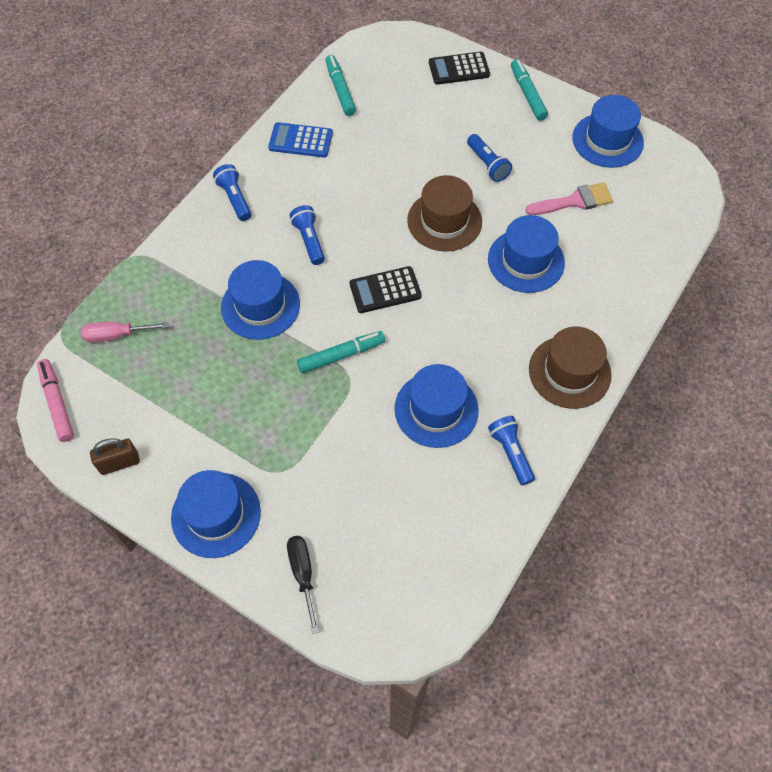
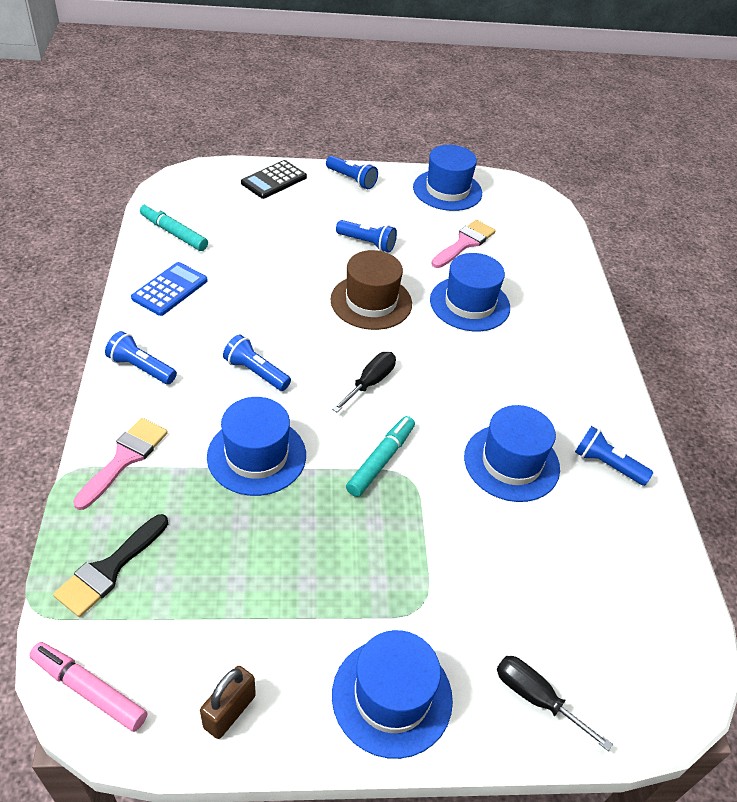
camera: 40 degrees left, 15 degrees down
pink screwdriver [81,322,169,343] -> black brush [53,514,168,617]
blue calculator [268,122,333,157] -> blue calculator turned 150 degrees clockwise [131,262,208,316]
black calculator [349,266,422,313] -> black screwdriver [332,352,396,412]
turquoise marker [511,59,548,121] -> blue flashlight [326,156,378,189]
brown hat [529,326,612,409] -> none
none -> pink brush [73,418,168,510]

